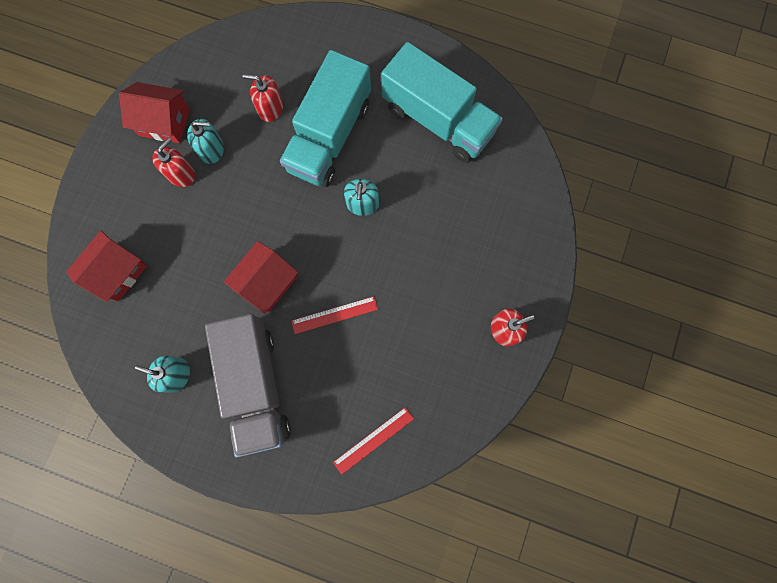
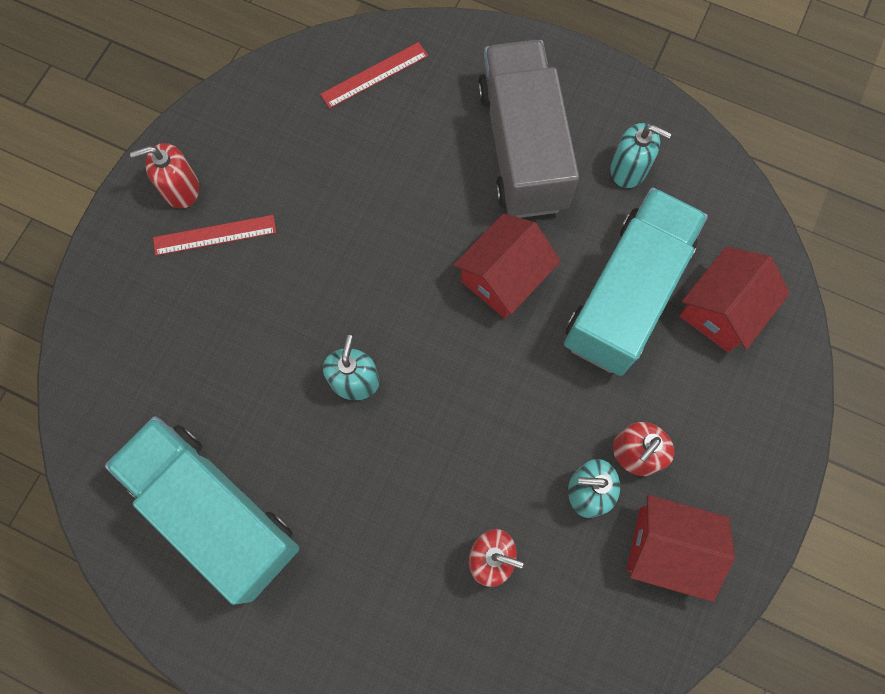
camera: 175 degrees left, 5 degrees down
turquoise truck [280,50,371,187] -> turquoise truck moved to [564,187,708,376]
red ruler [291,296,378,334] -> red ruler moved to [153,215,276,256]

